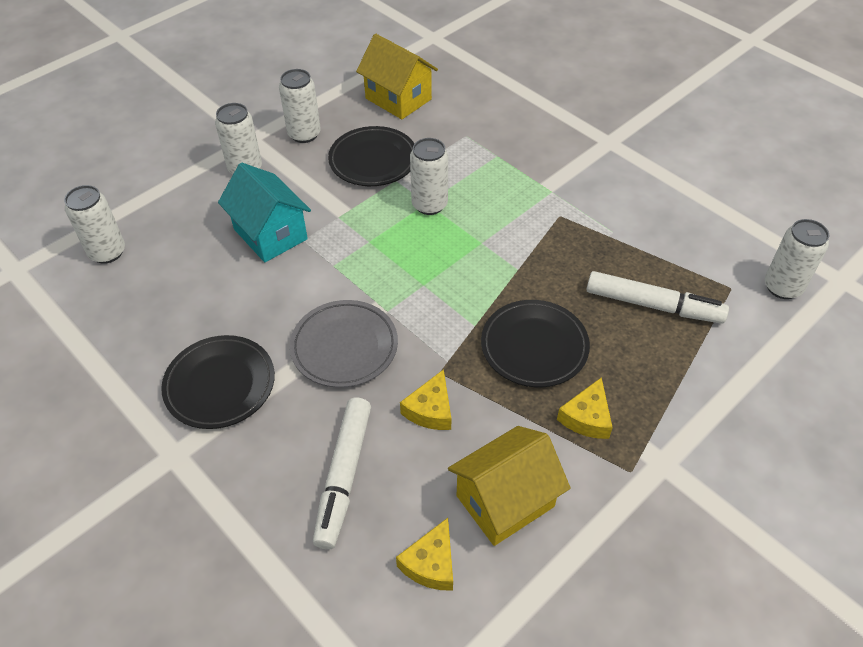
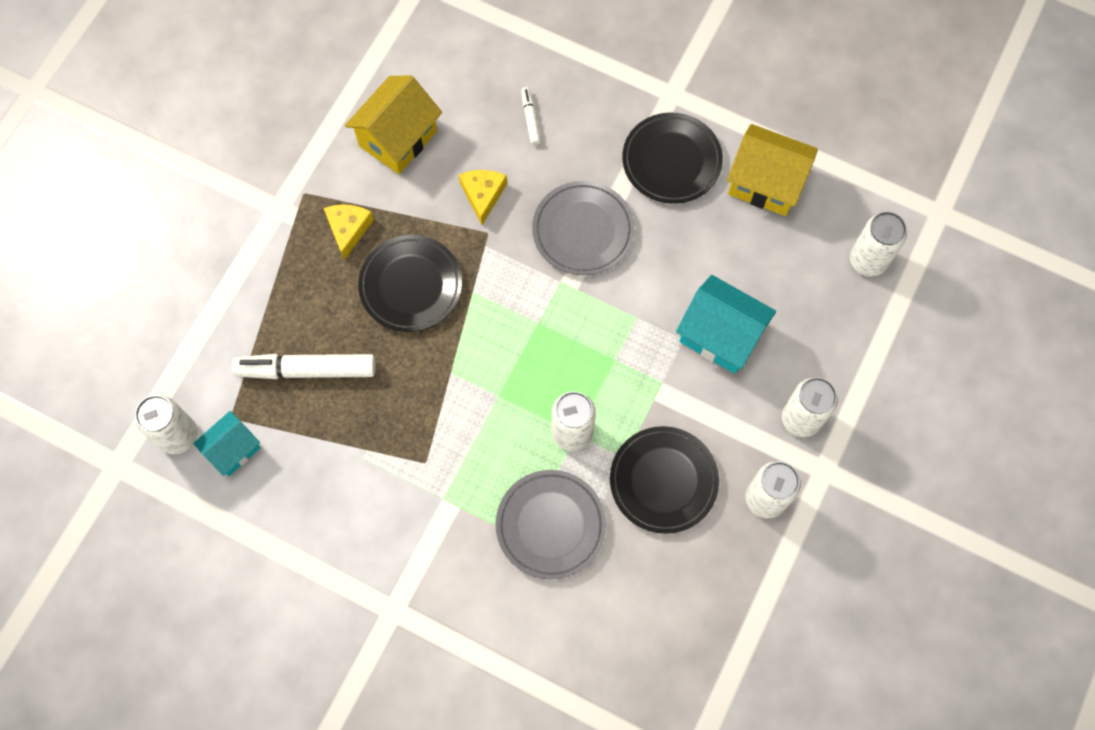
camera: 160 degrees right, 20 degrees up
white marker [313,397,371,550] -> white marker [521,87,541,145], size x0.47
yellow house [356,34,438,119] -> yellow house moved to [727,124,818,216]
yellow cheese [396,518,453,591] -> none
none -> turquoise house [193,411,260,476]
none -> grey plate [496,470,606,580]

